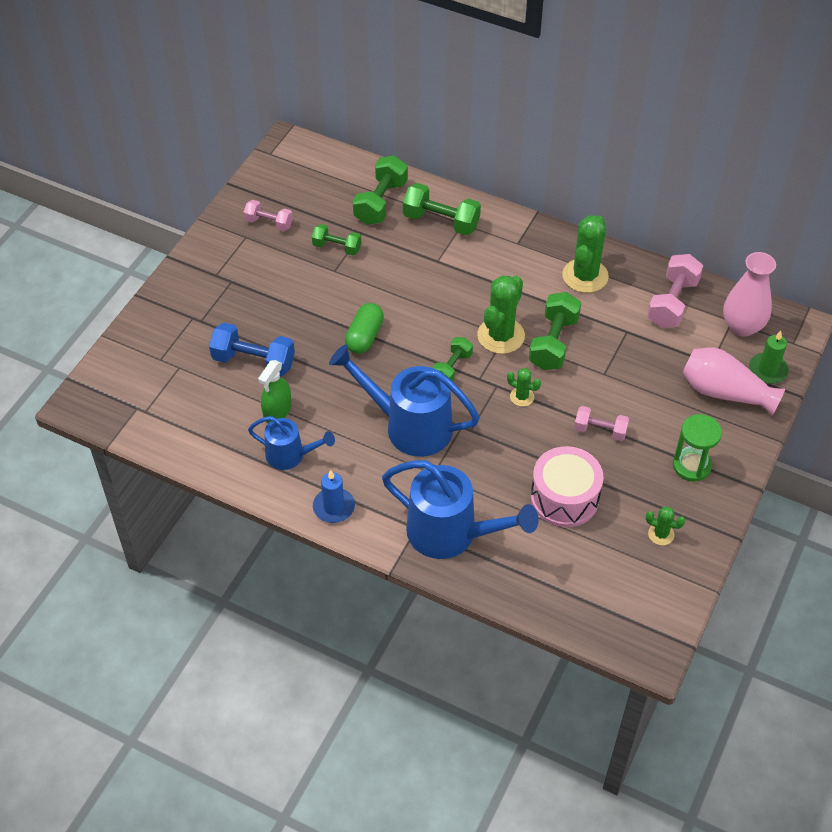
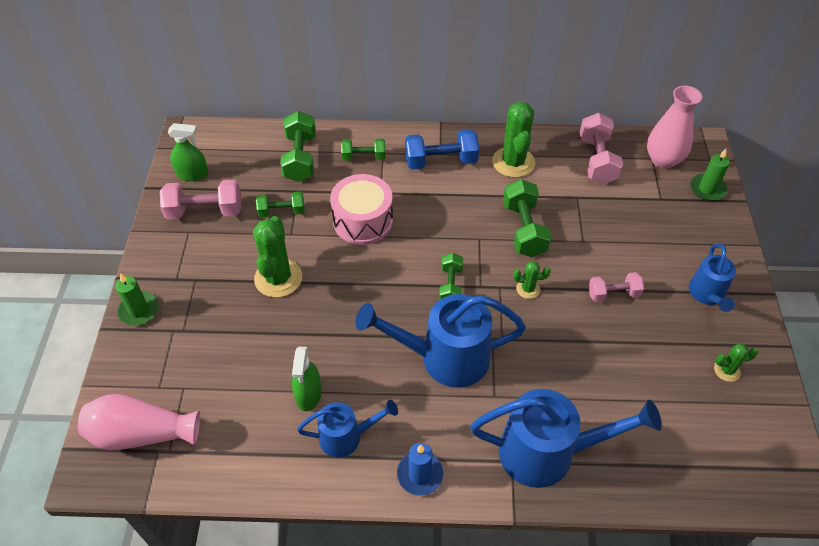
camera: 25 degrees left, 0 degrees up
blue dumbbell [209,323,295,377] -> blue dumbbell moved to [405,129,479,170]
pink dumbbell [244,200,293,231] -> pink dumbbell [160,179,241,220], size x1.60
green capsule [345,303,384,354] -> none
green dumbbell [403,183,481,235] -> green dumbbell [341,139,385,161], size x0.63
green cactus [477,275,525,354] -> green cactus moved to [253,216,302,298]
pink drum [531,446,604,527] -> pink drum moved to [330,174,393,245]
green hourglass [673,414,722,482] -> blue watering can [689,243,736,312]
pink vase [682,348,785,416] -> pink vase moved to [78,394,200,450]
none -> green candle [116,273,159,325]
none -> green spray bottle [168,123,208,181]

